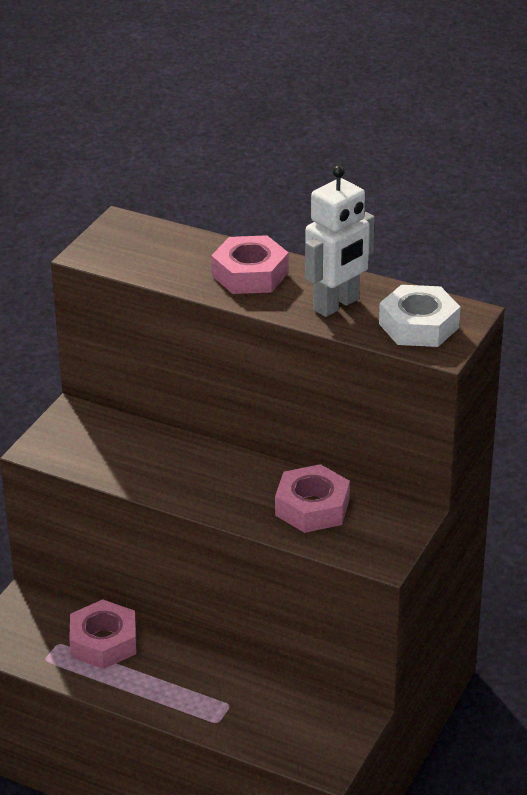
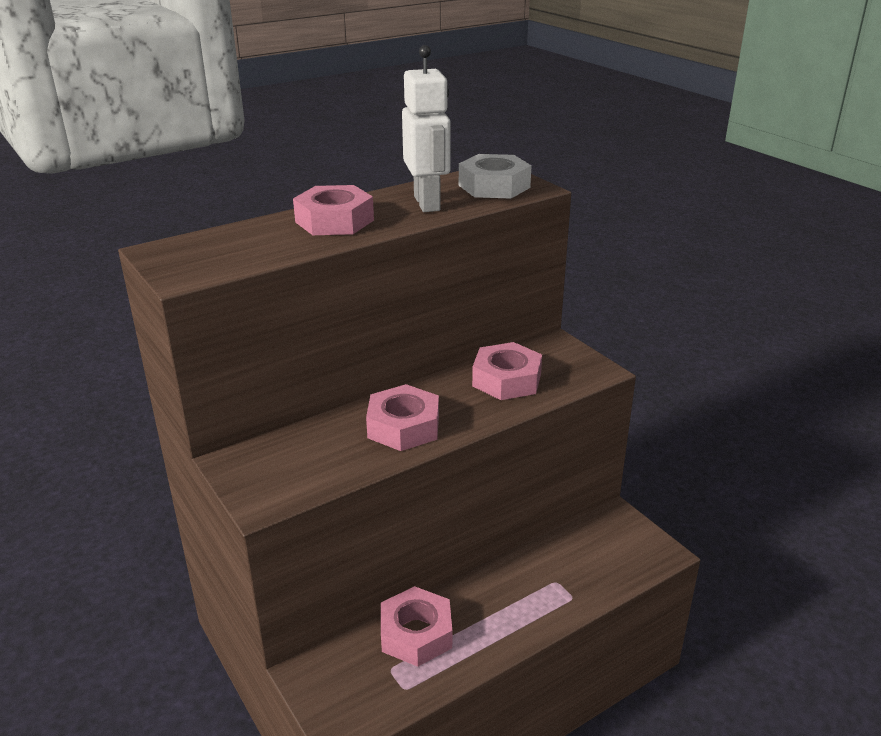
camera: 60 degrees left, 5 degrees down
none -> pink nut [366,384,439,451]

